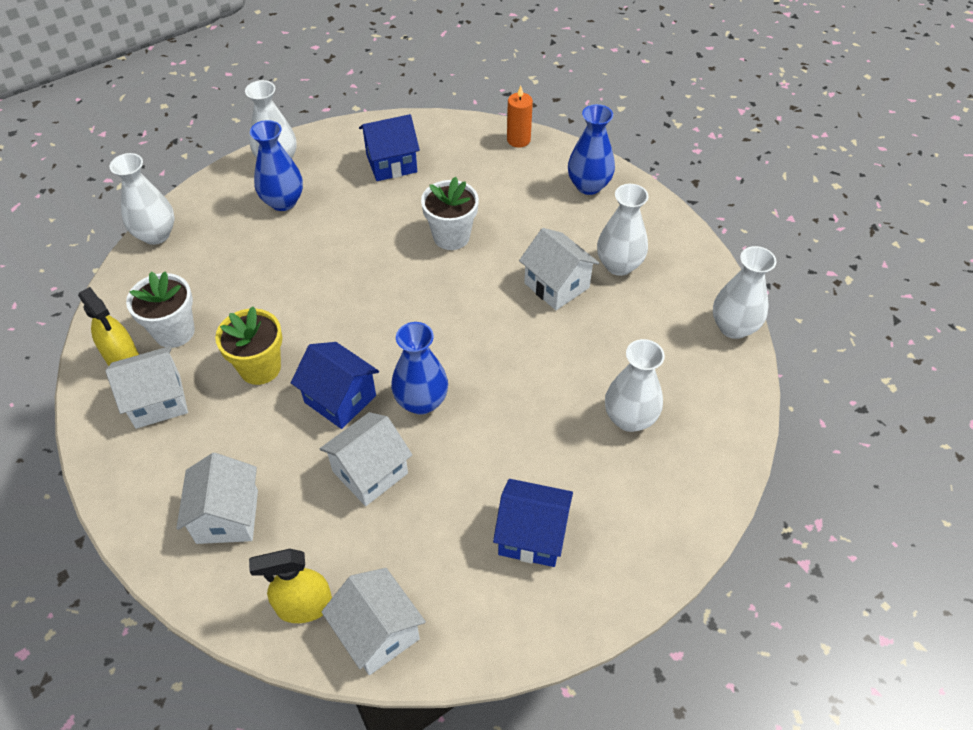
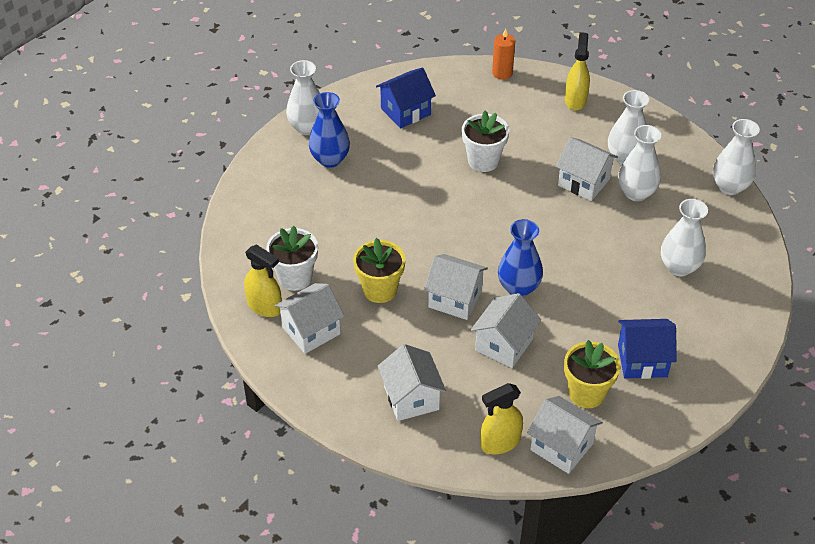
camera: 15 degrees left, 5 degrees down
white vase [110,153,175,245] -> white vase moved to [618,125,661,201]
blue house [291,342,379,429] -> white house [424,254,488,320]
blue vase [568,104,615,195] -> yellow spray bottle [565,32,590,110]
none -> yellow flower pot [564,340,620,408]

